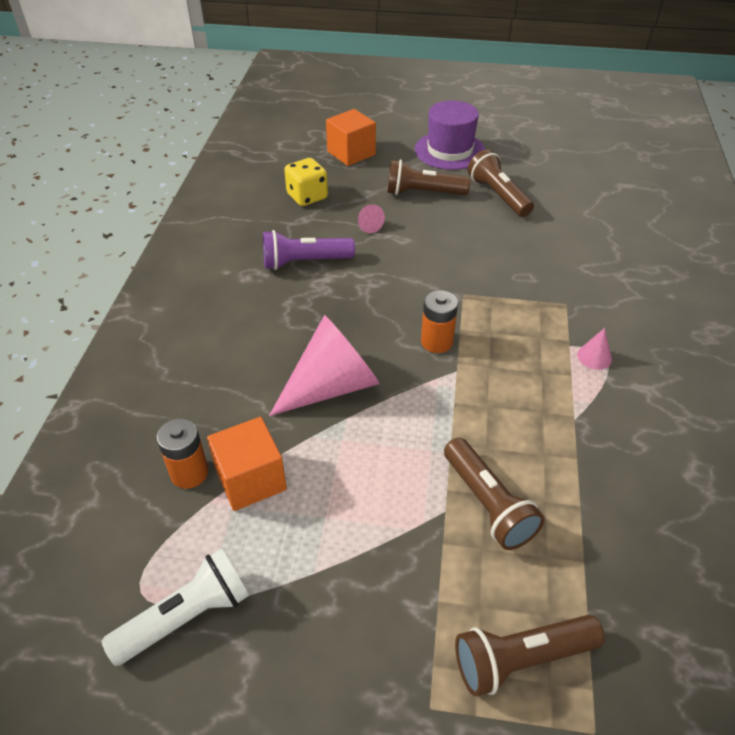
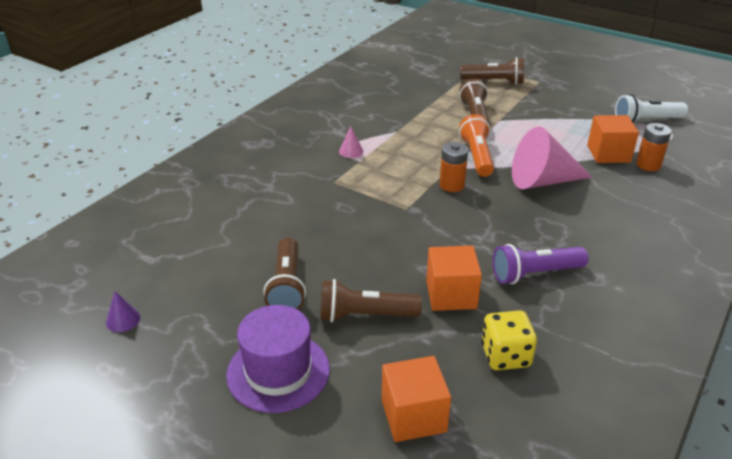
camera: 155 degrees left, 10 degrees down
purple flashlight [263,230,355,270] -> purple flashlight turned 150 degrees clockwise [492,244,588,284]
pink cone [358,204,385,233] -> orange cube [426,246,482,311]
brown flashlight [387,160,470,195] -> brown flashlight turned 150 degrees clockwise [320,279,422,322]
none -> purple cone [106,291,140,332]
none -> orange flashlight [459,114,494,177]

